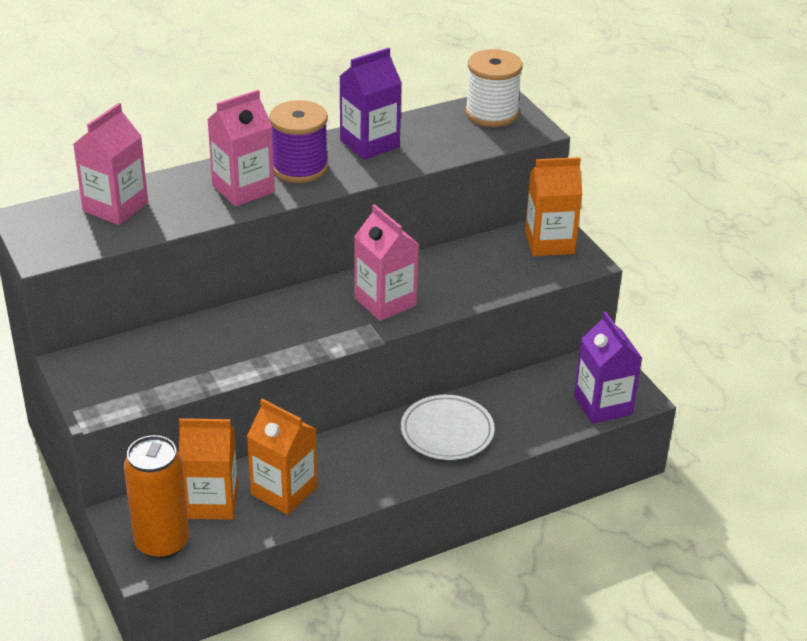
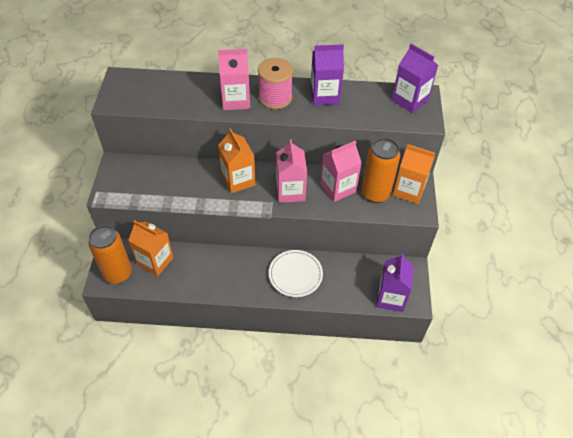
camera: 30 degrees right, 15 degrees up
pink carton [73,103,148,225] -> pink carton moved to [320,141,362,202]
orange carton [247,399,317,515] -> orange carton moved to [218,128,255,194]
purple spool [269,100,328,183] -> pink spool [258,58,293,109]
white spool [465,49,523,127] -> purple carton [392,43,438,113]
none -> orange can [362,138,400,203]

